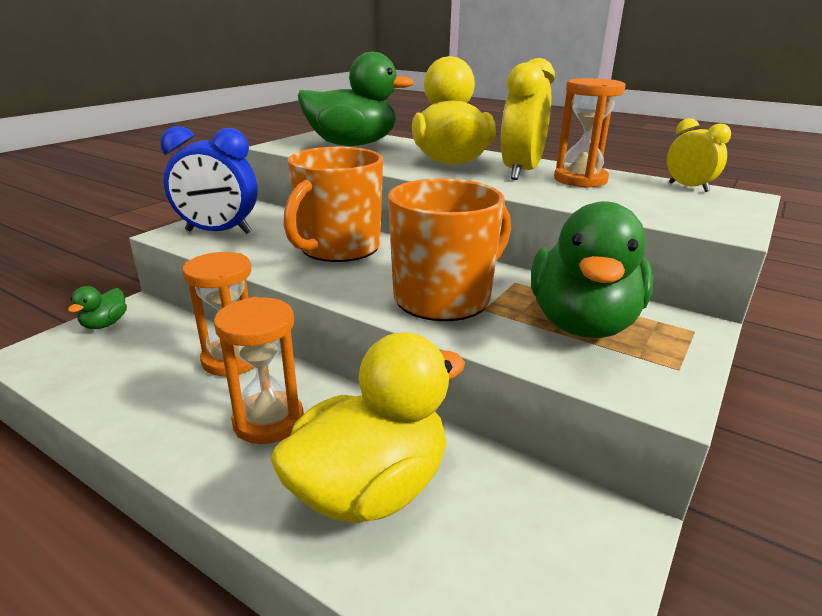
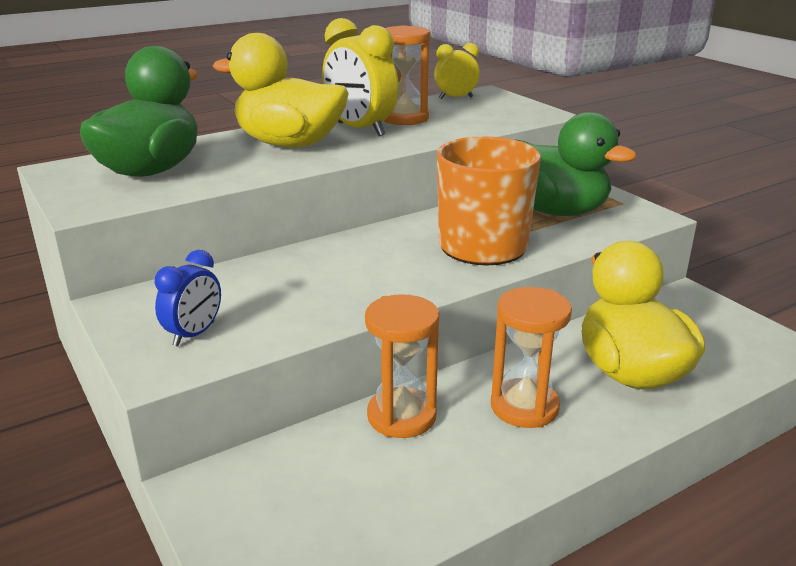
camera: 65 degrees left, 0 degrees up
green duck [68,286,127,329] -> none
blue clock [160,126,258,234] -> blue clock [155,250,221,346], size x0.58
orange mug [283,147,383,262] -> none

